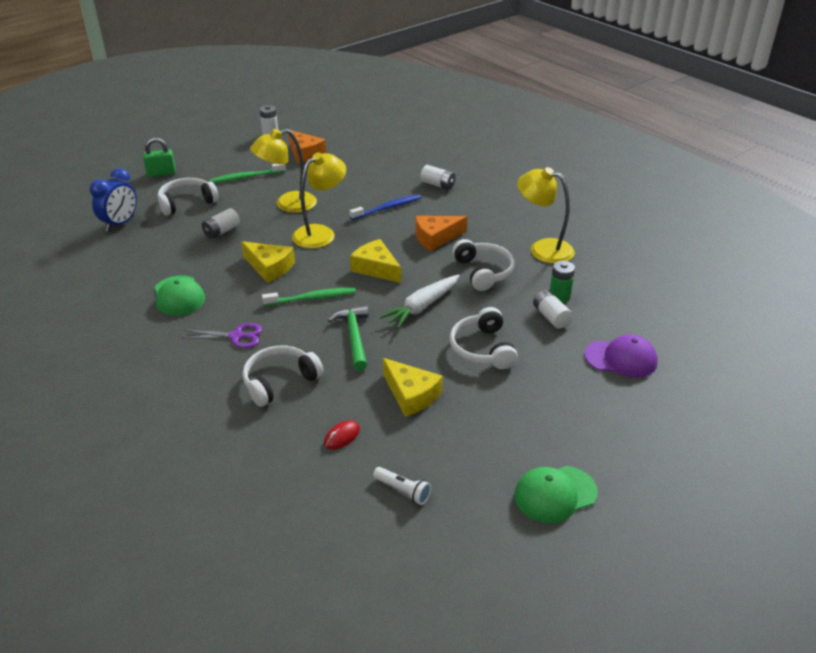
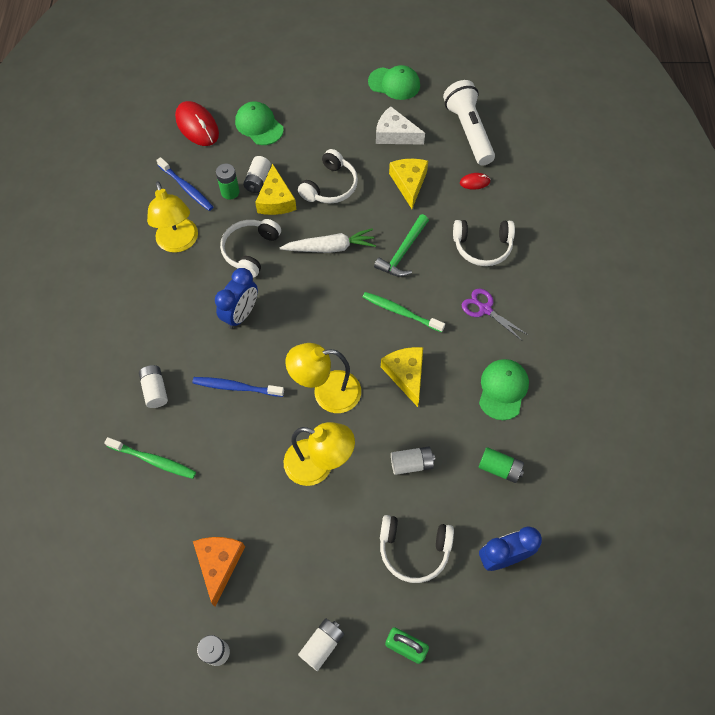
camera: 140 degrees left, 25 degrees up
green toothbrush [210,164,286,183] -> green toothbrush moved to [104,437,196,479]
yellow cheese [350,239,402,283] -> yellow cheese moved to [255,164,296,215]
white flashlight [373,467,431,505] -> white flashlight [443,80,495,166], size x2.23
orange cheese [415,216,467,251] -> blue clock [215,268,258,329]
purple cap [584,335,658,378] -> green cap [235,101,284,145]
none -> blue toothbrush [156,157,213,211]
none -> red mouse [175,101,219,146]
none -> white battery [298,618,344,671]
none -> white cheese [376,106,425,145]
none -> green battery [478,447,524,483]

